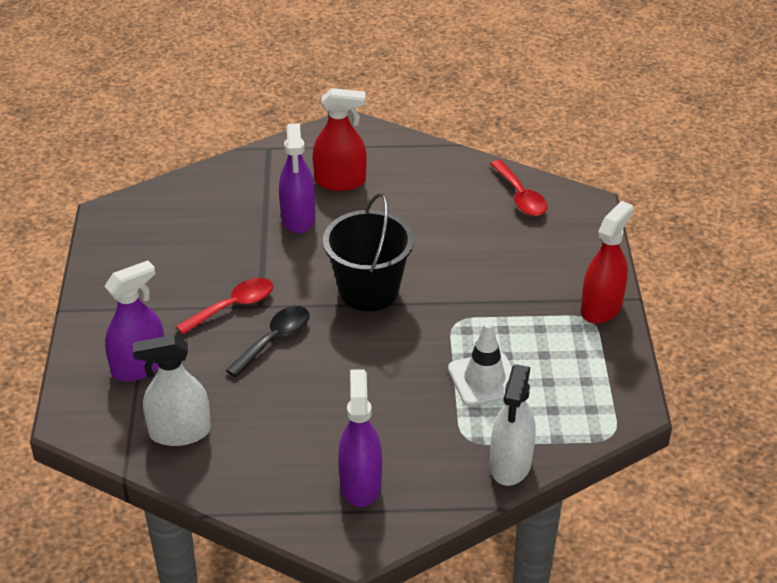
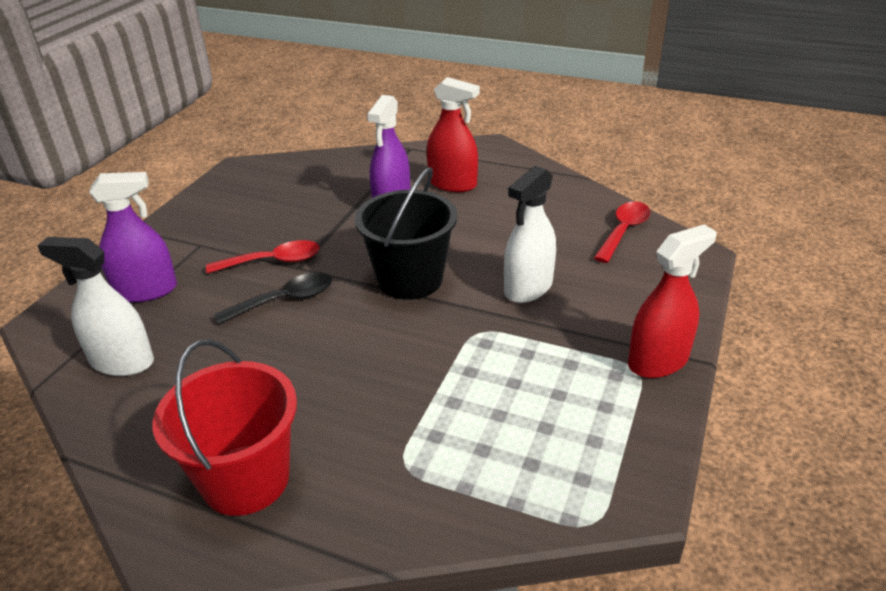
camera: 25 degrees right, 5 degrees down
purple spray bottle [338,369,382,507] -> red bucket [153,339,297,516]
white traffic cone [448,322,512,407] -> none
red spoon [490,160,548,216] -> red spoon turned 150 degrees counterclockwise [594,201,650,263]
white spray bottle [490,364,536,486] -> white spray bottle moved to [504,166,556,303]

